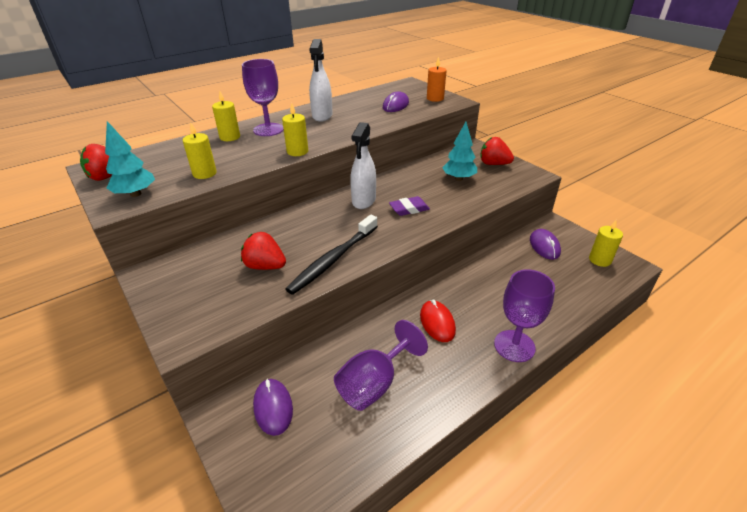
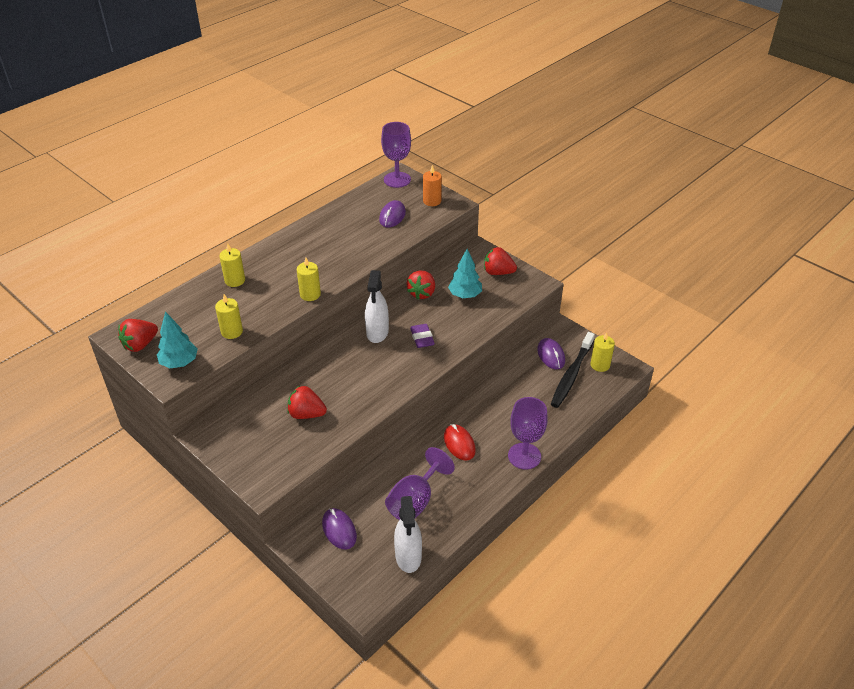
camera: 10 degrees left, 5 degrees up
purple goblet [242,59,284,136] -> purple goblet moved to [381,122,411,188]
black toothbrush [285,215,378,295] -> black toothbrush moved to [551,332,595,408]
white spray bottle [309,39,333,122] -> white spray bottle moved to [394,496,422,573]
purple eraser [389,196,430,216] -> purple eraser turned 75 degrees counterclockwise [410,324,435,348]
none -> red strawberry [407,271,435,299]

